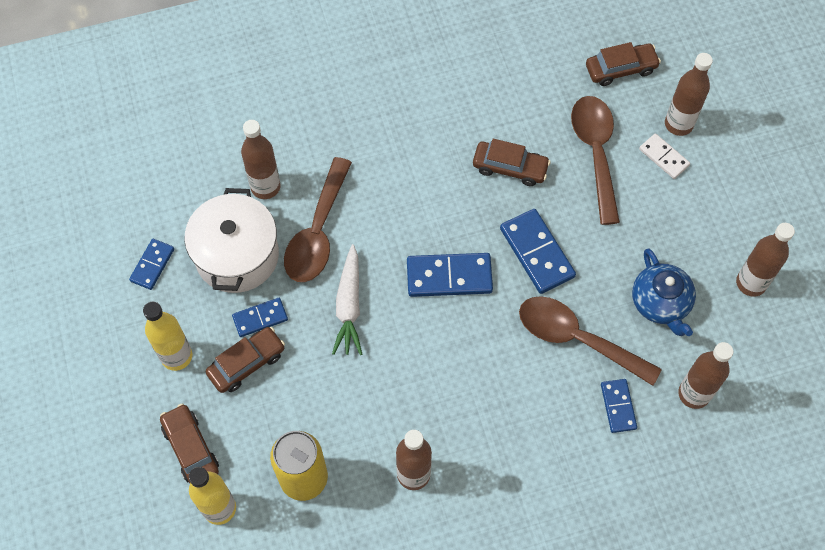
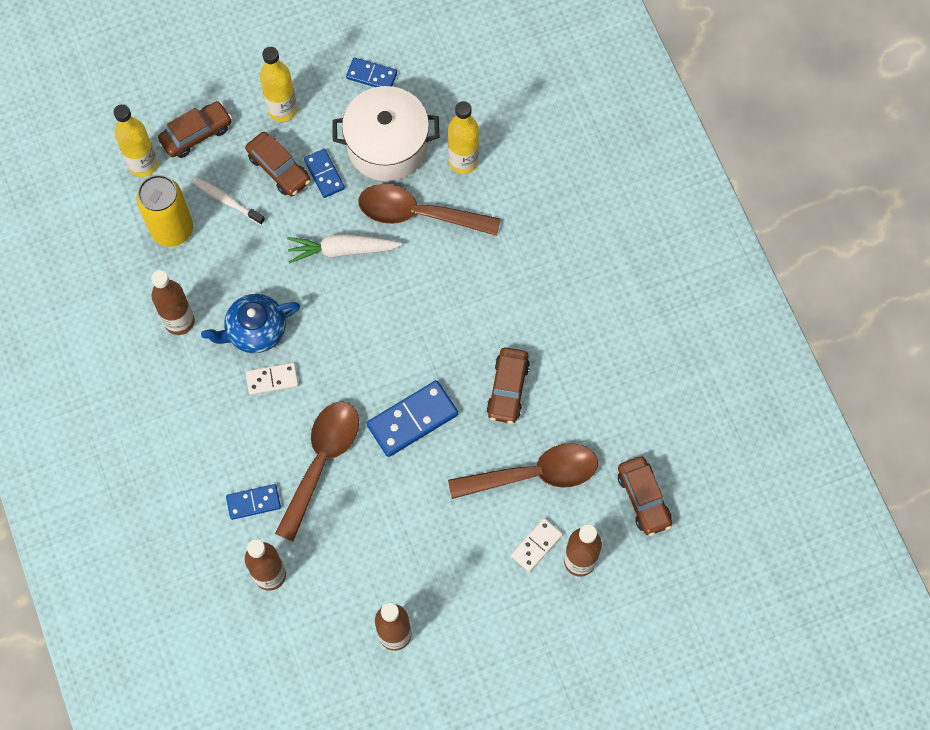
camera: 85 degrees right, 5 degrees up
brown bottle [241,120,280,199] -> yellow bottle [448,101,479,174]
blue domino [407,253,493,297] -> none
blue teapot [632,248,696,336] -> blue teapot moved to [201,294,300,353]
none -> white toothbrush [192,177,265,225]
none -> white domino [246,363,299,395]

